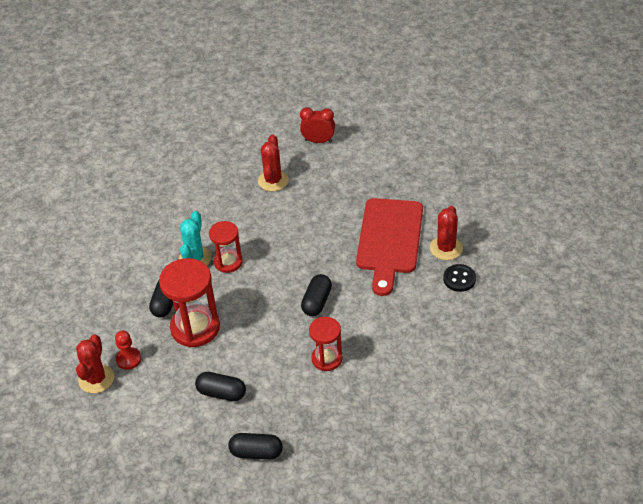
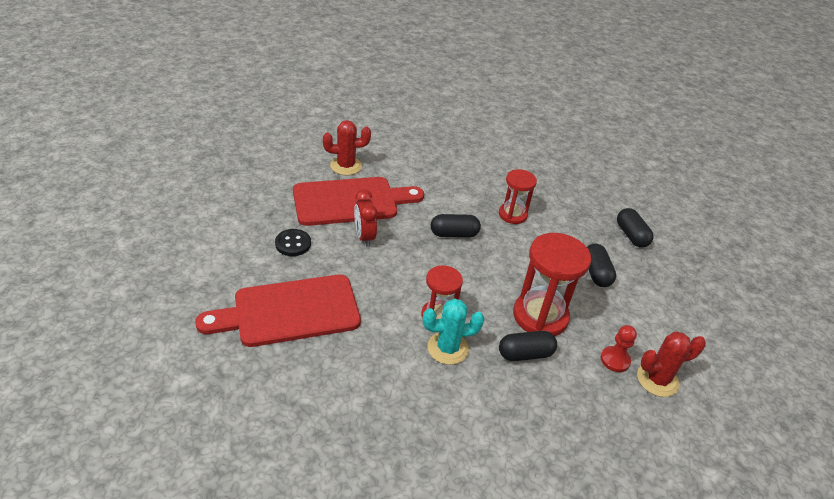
camera: 120 degrees left, 5 degrees down
red cactus [258,135,289,191] -> red cutting board [195,275,361,347]
red clock [300,107,335,143] -> red clock moved to [354,189,378,247]
black button [443,264,476,292] -> black button moved to [275,229,311,256]

